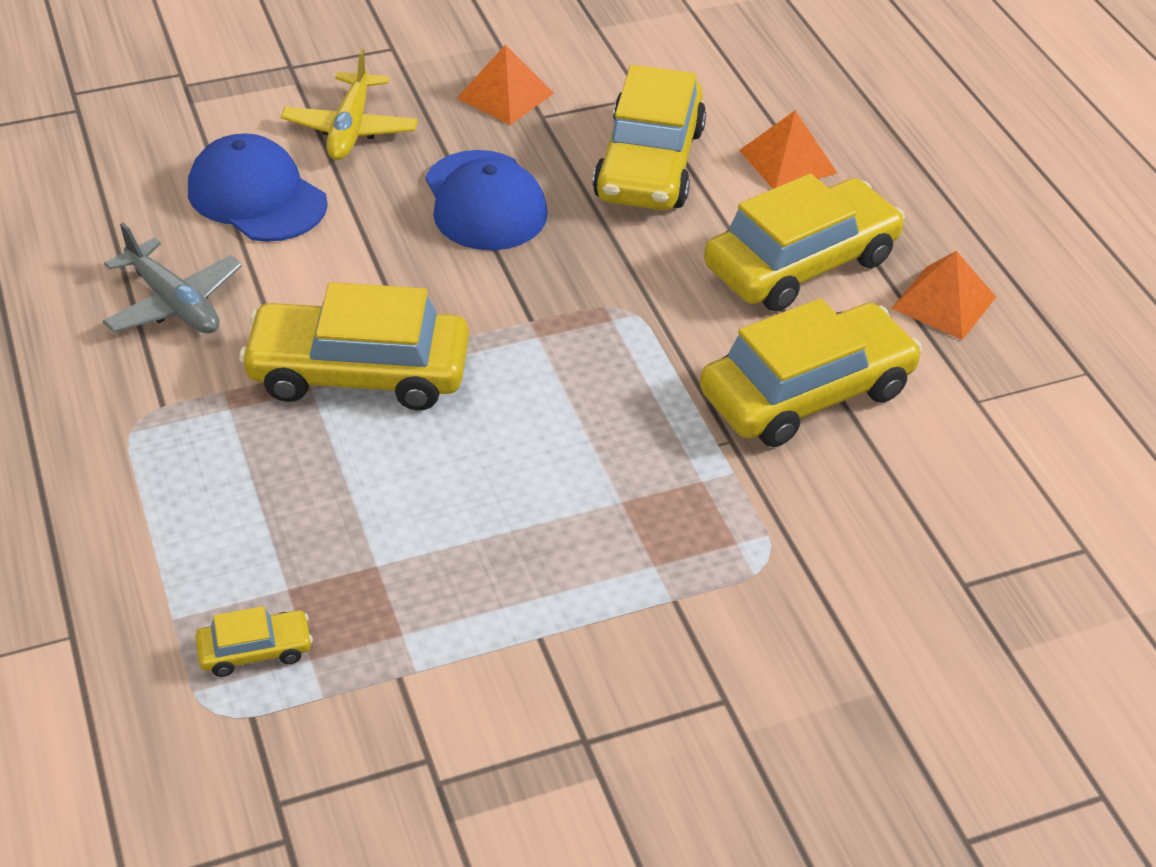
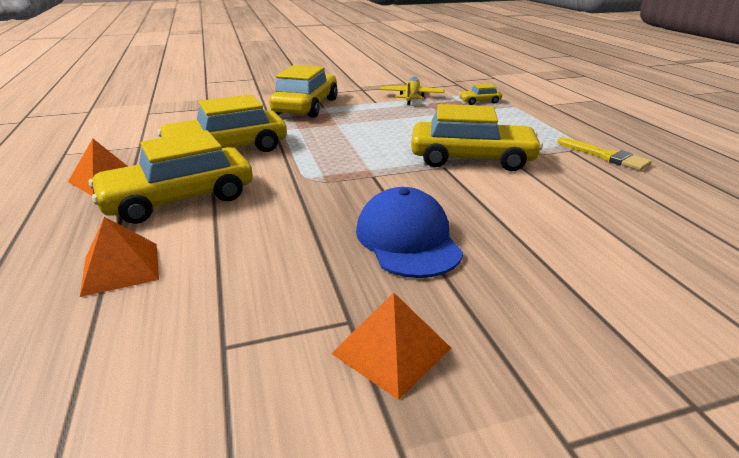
camera: 175 degrees left, 15 degrees down
grey plane [103,223,242,333] -> none
blue cap [188,133,328,242] -> none
yellow plane [281,48,418,160] -> yellow plane moved to [380,76,444,105]
yellow car [593,65,706,210] -> yellow car moved to [269,65,338,118]
none -> yellow brush [557,137,652,171]

